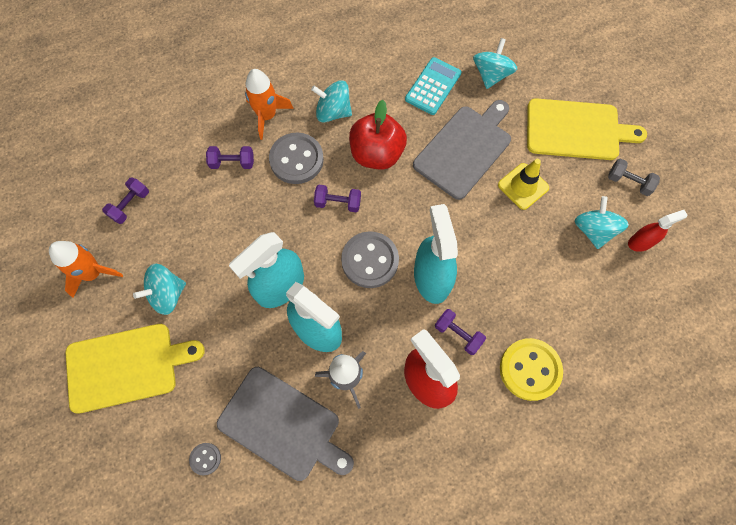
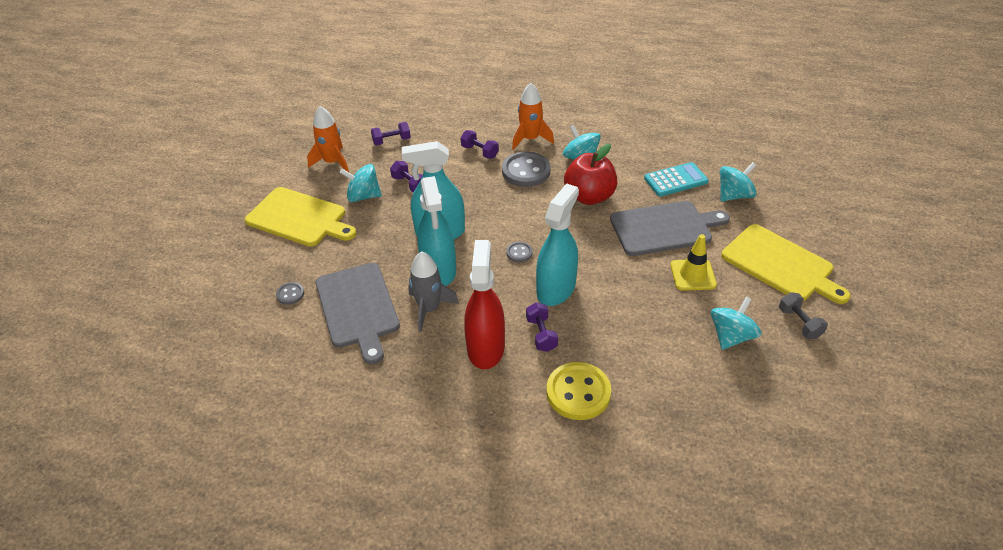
camera: 40 degrees right, 25 degrees down
purple dumbbell [314,185,361,212] -> purple dumbbell moved to [390,161,423,193]
grey button [341,231,399,288] -> grey button [506,242,532,262], size x0.48
red spray bottle [628,210,688,252] -> none

